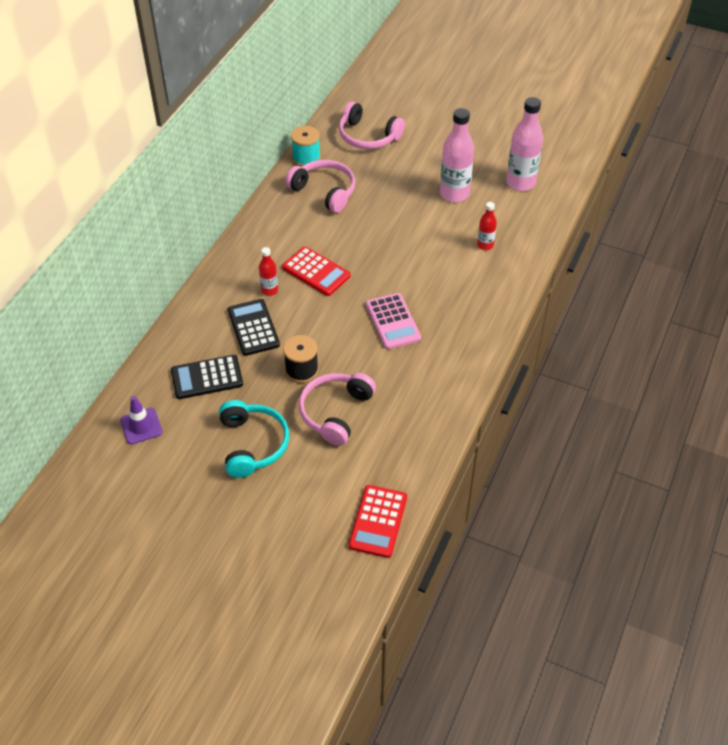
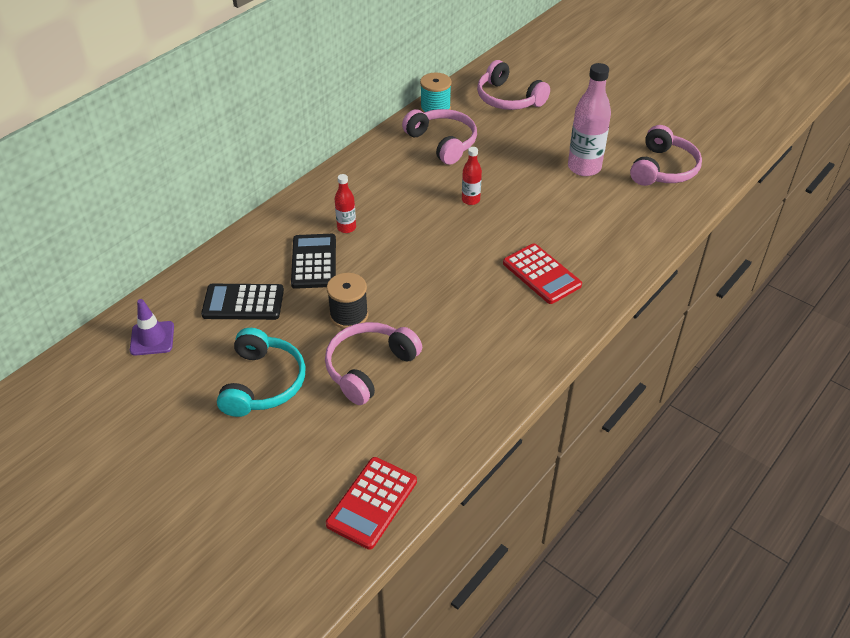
camera: 15 degrees right, 5 degrees down
red calculator [282,247,351,296] -> red calculator moved to [503,243,582,304]
pink calculator [366,293,421,349] -> none
red bottle [477,202,497,250] -> red bottle moved to [462,147,482,205]
pink bottle [506,97,543,191] -> pink headphones [630,125,702,186]

